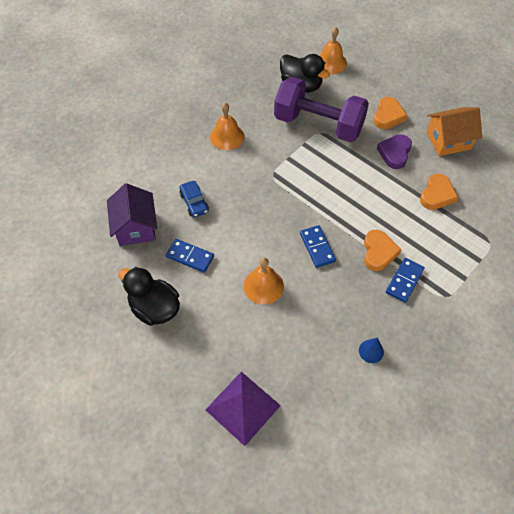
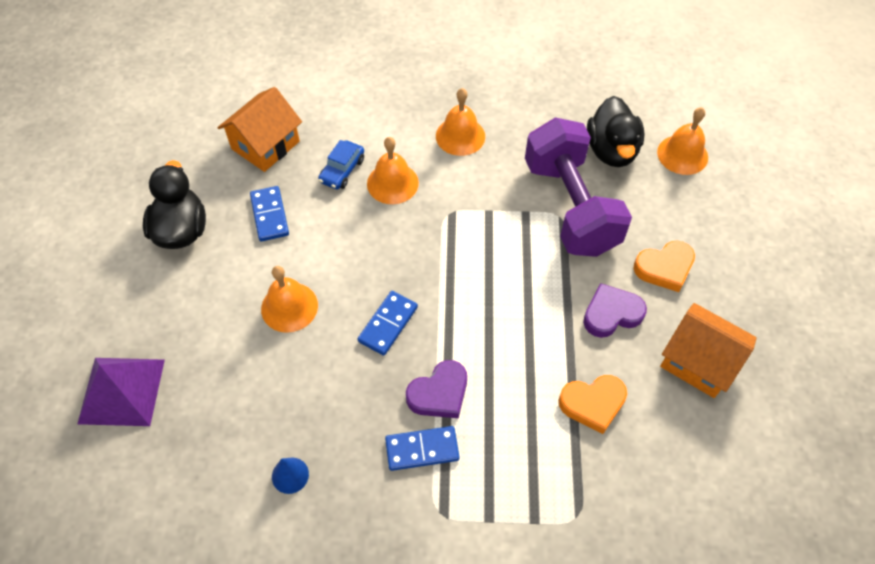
camera: 50 degrees right, 0 degrees up
purple house [107,183,157,246] -> orange house [217,87,302,172]
orange heart [364,230,401,271] -> purple heart [406,360,467,418]
none -> orange bell [367,137,419,204]

